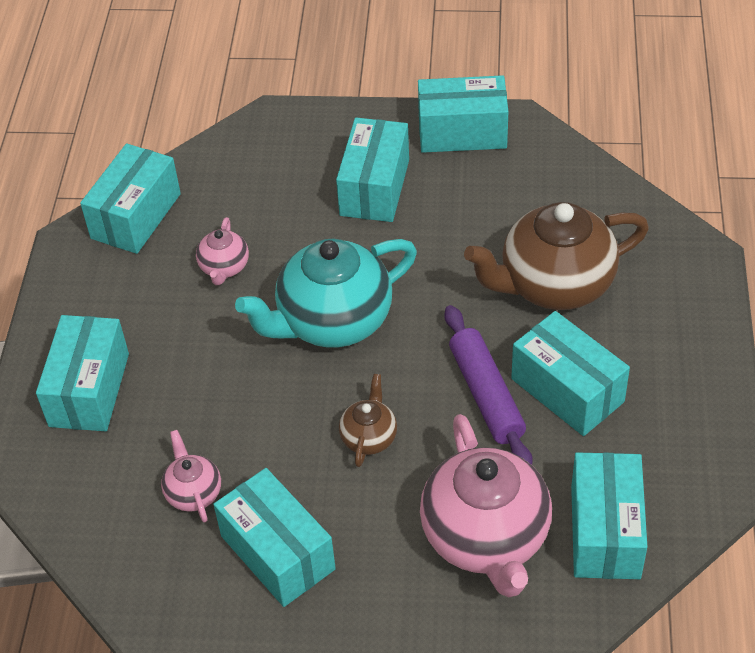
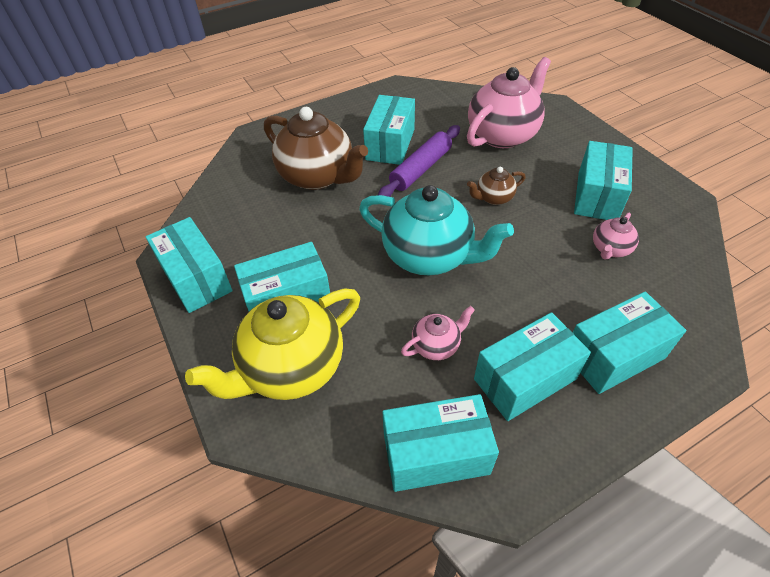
camera: 125 degrees left, 0 degrees up
turquoise box [571,452,647,579] -> turquoise box moved to [474,312,591,421]
none -> yellow teapot [185,289,360,400]

